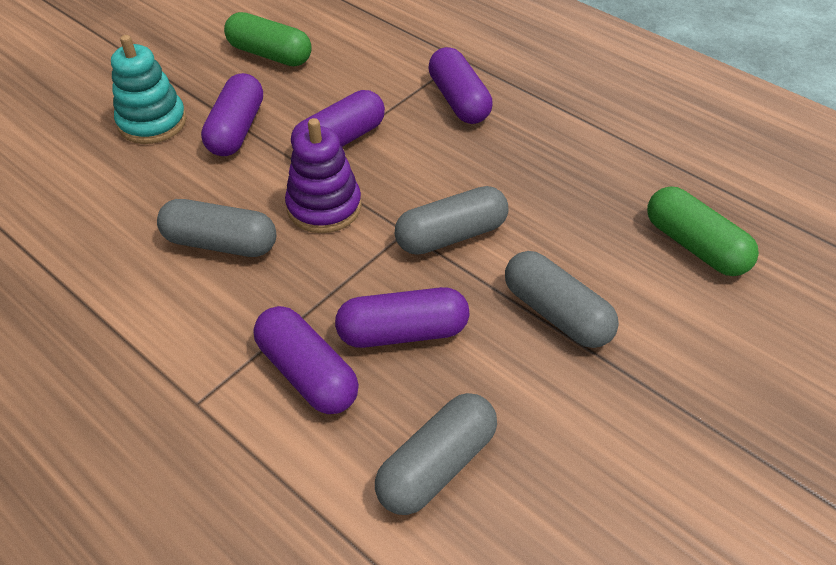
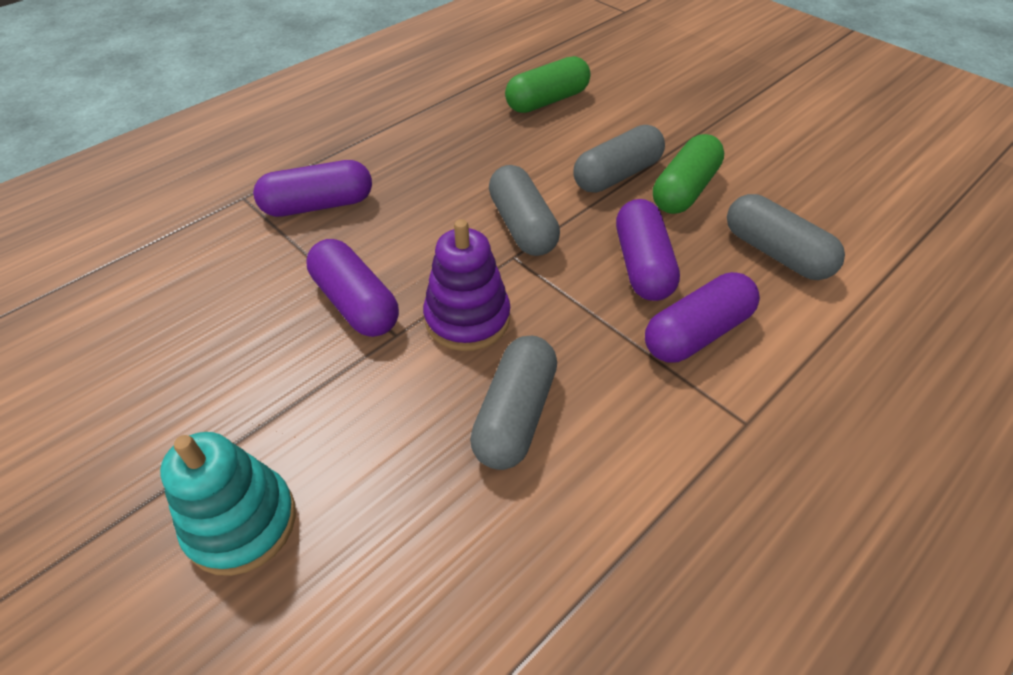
camera: 85 degrees left, 0 degrees up
purple capsule [201,73,263,156] -> none
green capsule [224,12,312,66] -> green capsule moved to [653,134,724,214]

